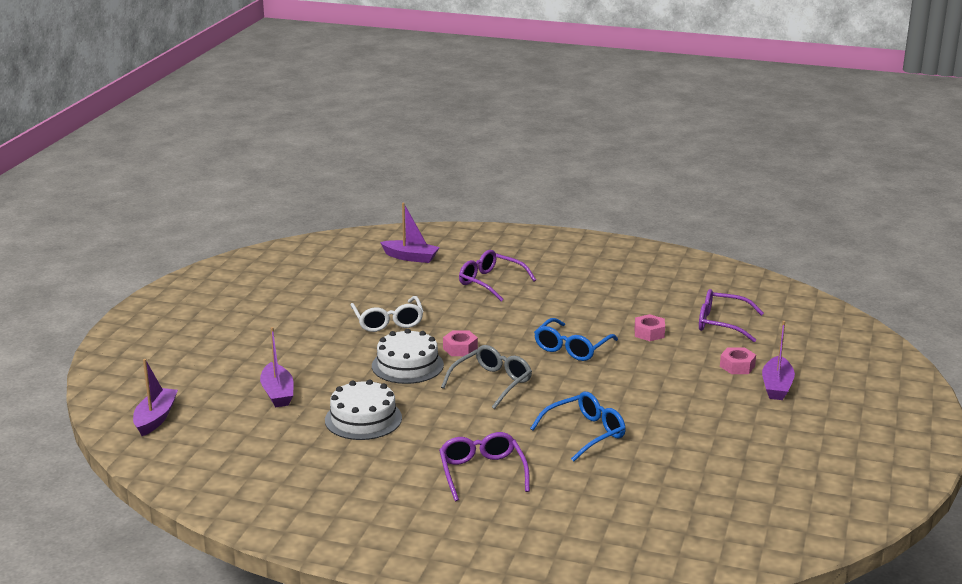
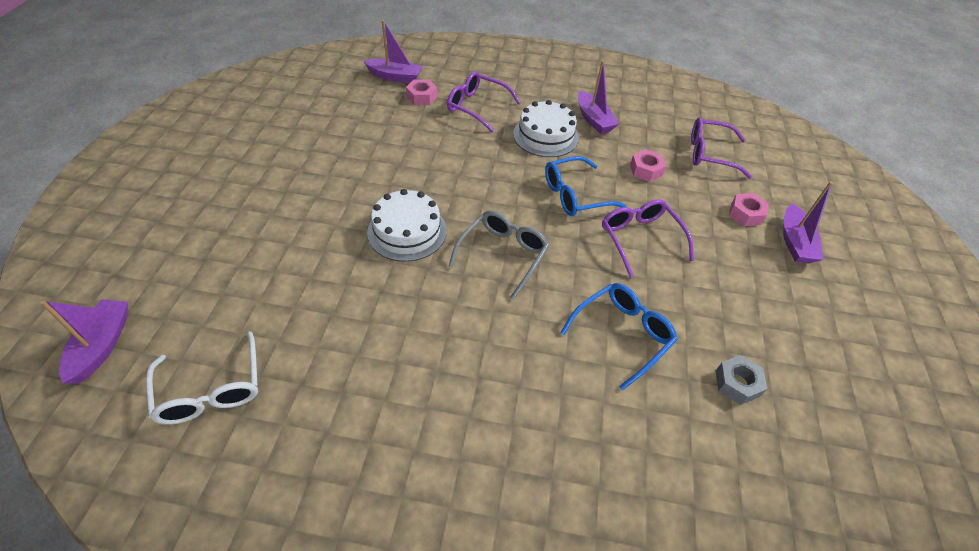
camera: 10 degrees left, 25 degrees up
purple boat [260,327,294,407] -> purple boat moved to [578,60,619,134]
white cake [325,379,402,440] -> white cake moved to [513,100,579,157]
white glasses [351,296,424,332] -> white glasses moved to [146,331,258,425]
purple glasses [439,432,530,501] -> purple glasses moved to [602,199,694,278]
pink nut [443,330,478,356] -> pink nut moved to [406,79,437,105]
blue glasses [534,318,618,361] -> blue glasses turned 45 degrees clockwise [545,156,627,216]
none -> grey nut [716,355,767,405]

